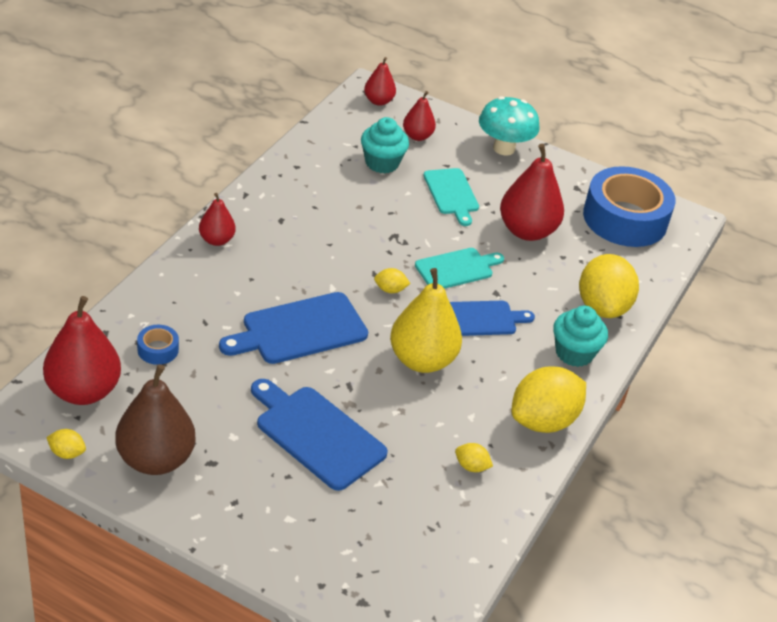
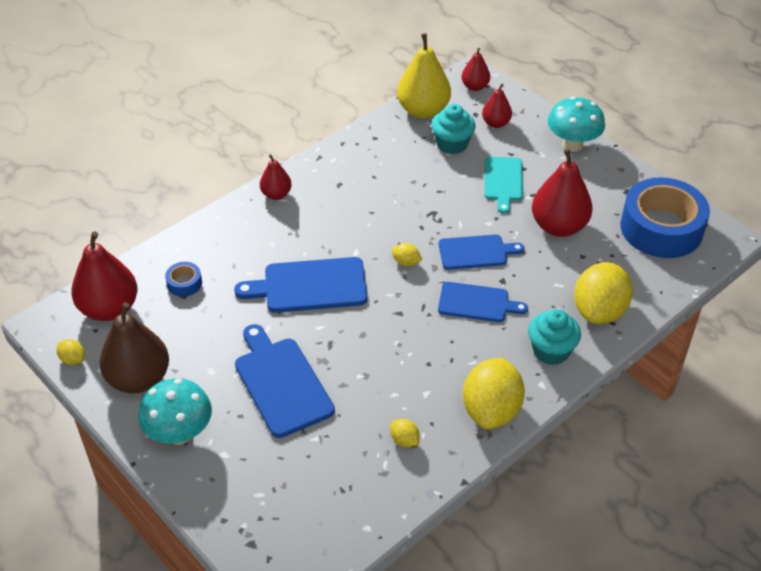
camera: 25 degrees right, 5 degrees up
yellow pear [390,268,462,373] -> yellow pear moved to [397,33,451,118]
turquoise cutting board [415,248,504,289] -> blue cutting board [439,235,524,270]
yellow lemon [512,367,586,433] -> yellow lemon turned 60 degrees counterclockwise [463,358,525,429]
none -> turquoise mushroom [138,378,212,445]

